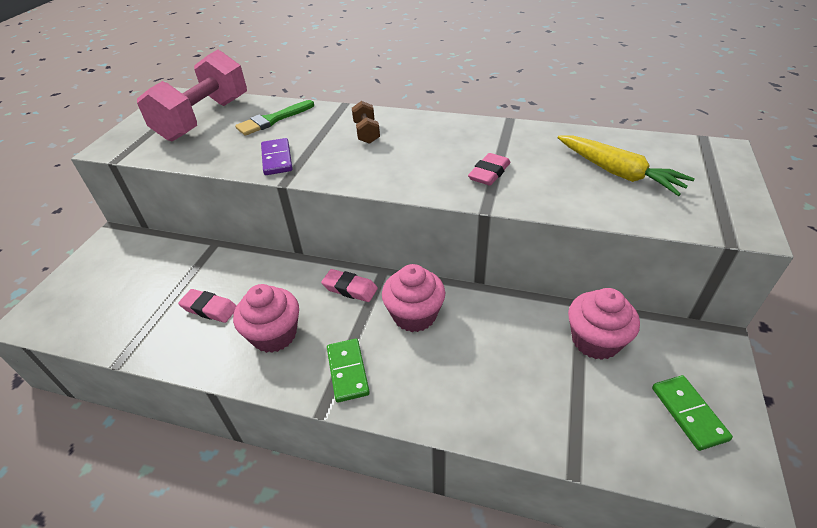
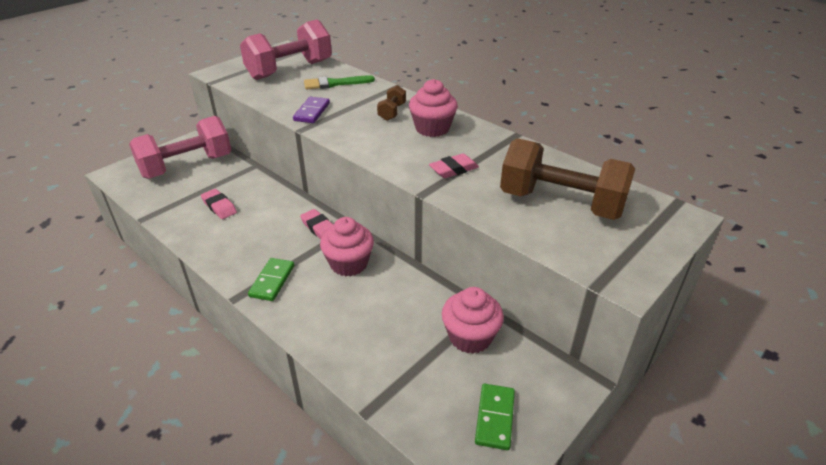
camera: 25 degrees right, 5 degrees down
pink cupcake [233,284,299,353] -> pink cupcake moved to [409,79,458,137]
yellow carrot [557,135,695,196] -> brown dumbbell [500,138,635,220]
none -> pink dumbbell [129,116,231,179]

